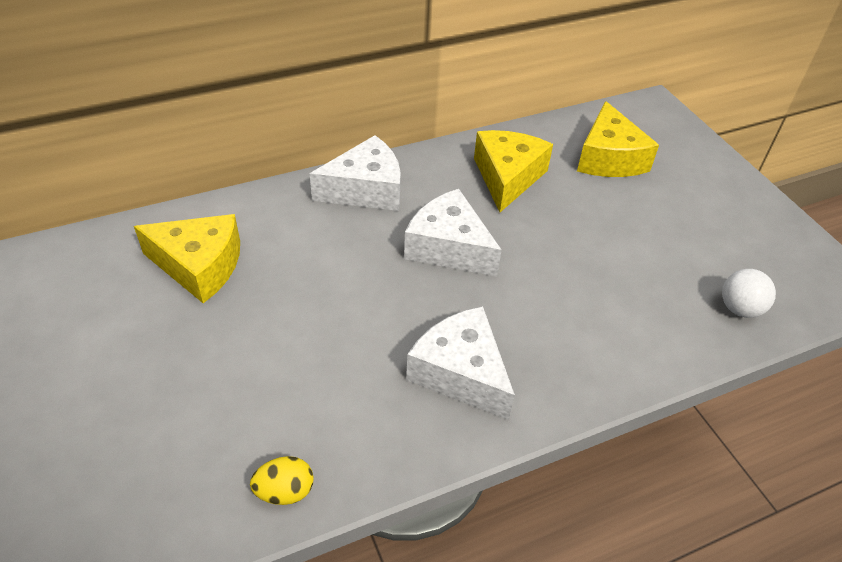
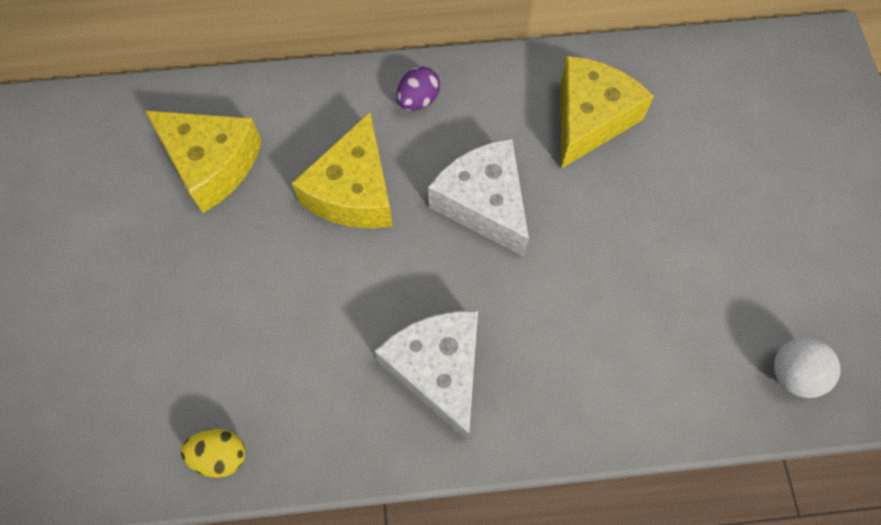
camera: 20 degrees right, 20 degrees up
white cheese [310,135,401,211] -> purple egg [396,66,440,111]
yellow cheese [577,101,659,177] -> yellow cheese moved to [292,112,393,228]

